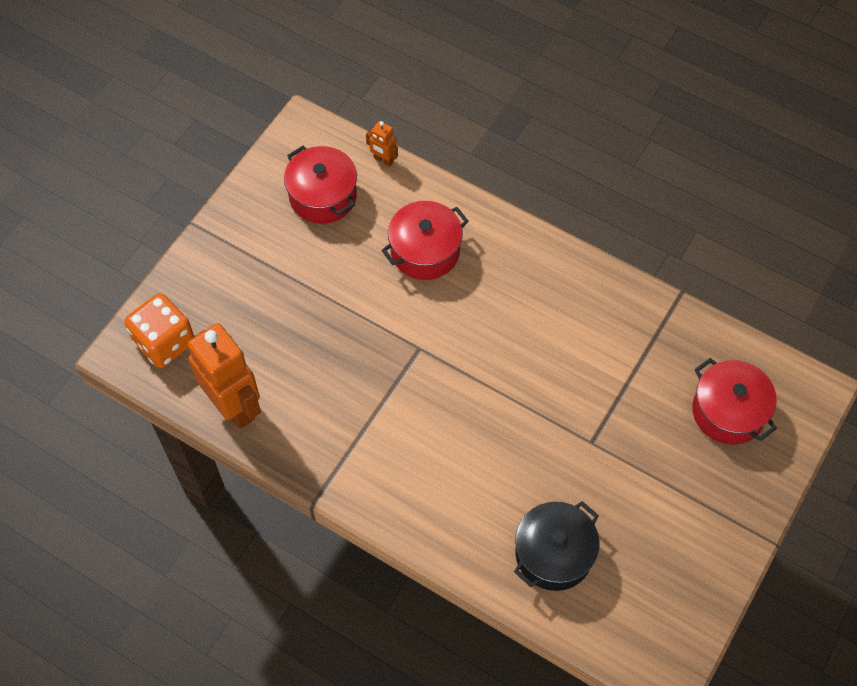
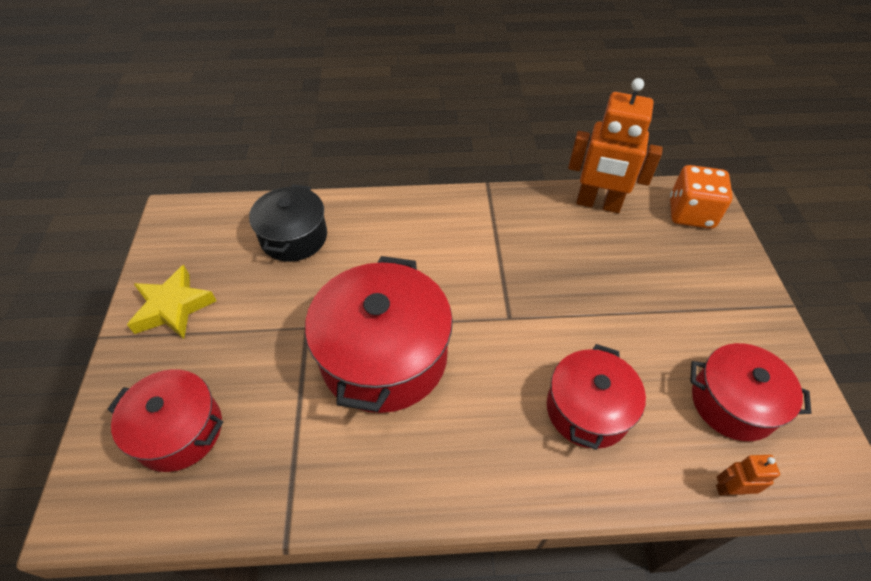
camera: 145 degrees right, 10 degrees down
none -> yellow star [127,265,217,339]
none -> red pot [305,256,453,413]

